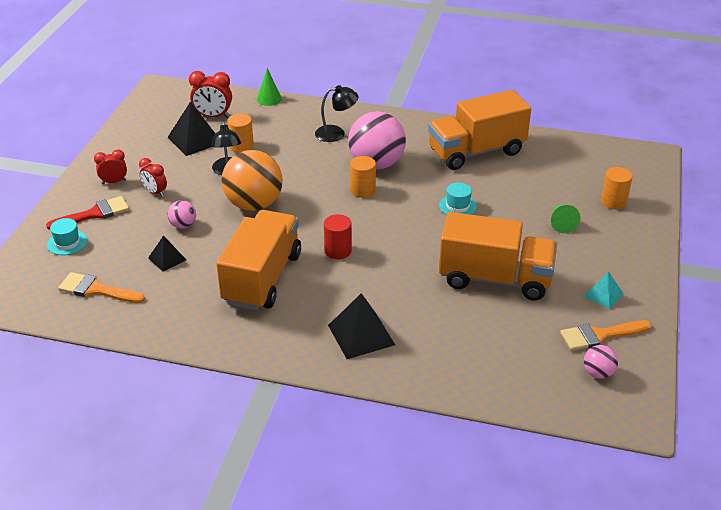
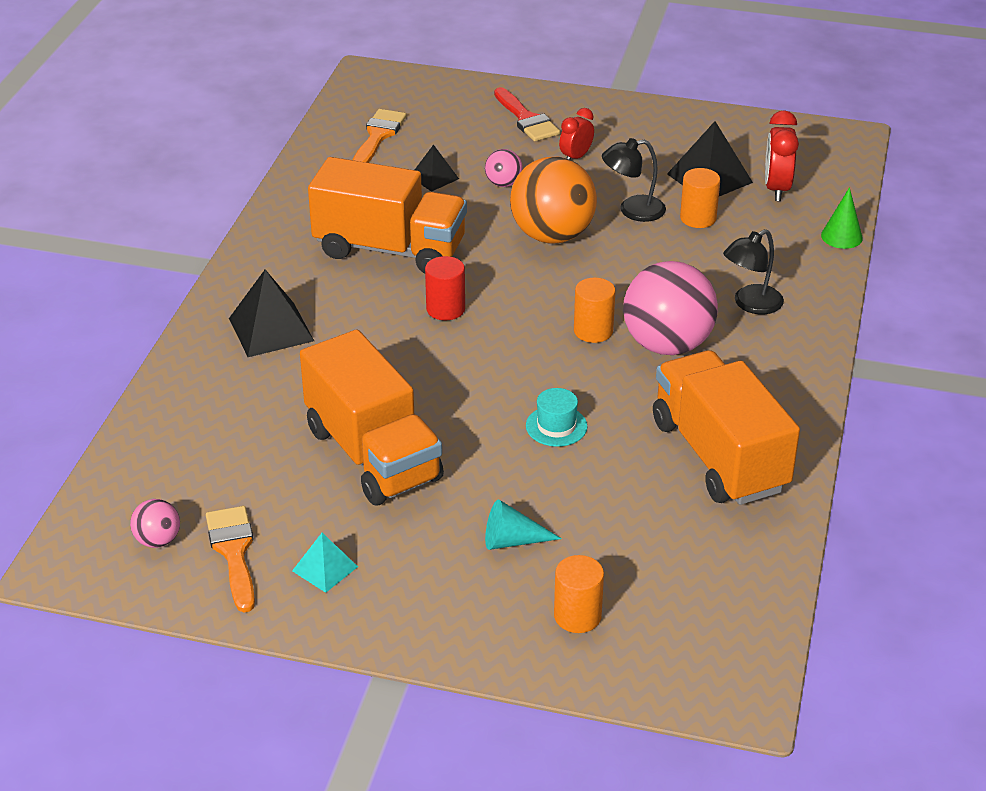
camera: 90 degrees right, 0 degrees up
turquoise hat [47,218,87,255] -> none
red clock [94,149,127,184] -> none
black lamp [315,85,358,142] -> black lamp turned 60 degrees clockwise [723,229,784,314]
orange truck [439,212,557,300] -> orange truck turned 45 degrees counterclockwise [300,330,444,505]
green cone [551,205,580,233] -> turquoise cone [485,499,562,550]

